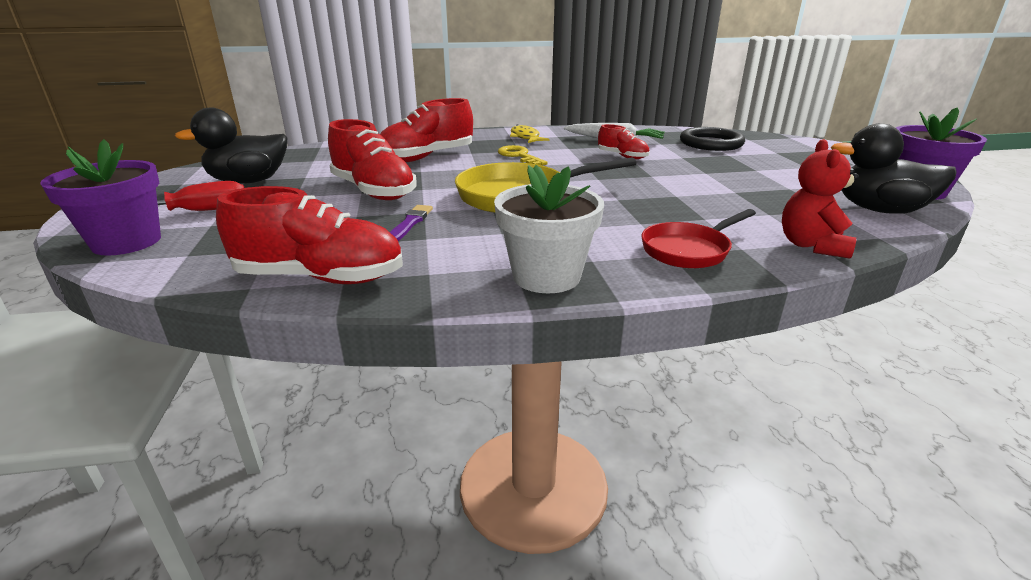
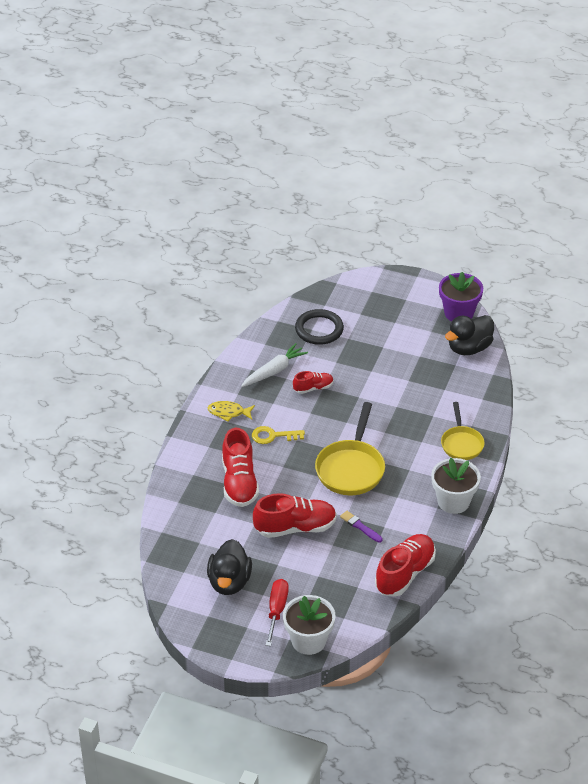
camera: 60 degrees left, 15 degrees up
purple flower pot [40,139,161,256] -> white flower pot [283,595,335,655]
red pan [642,209,756,268] -> yellow pan [441,402,485,460]
red teddy bear [782,139,859,259] -> none

